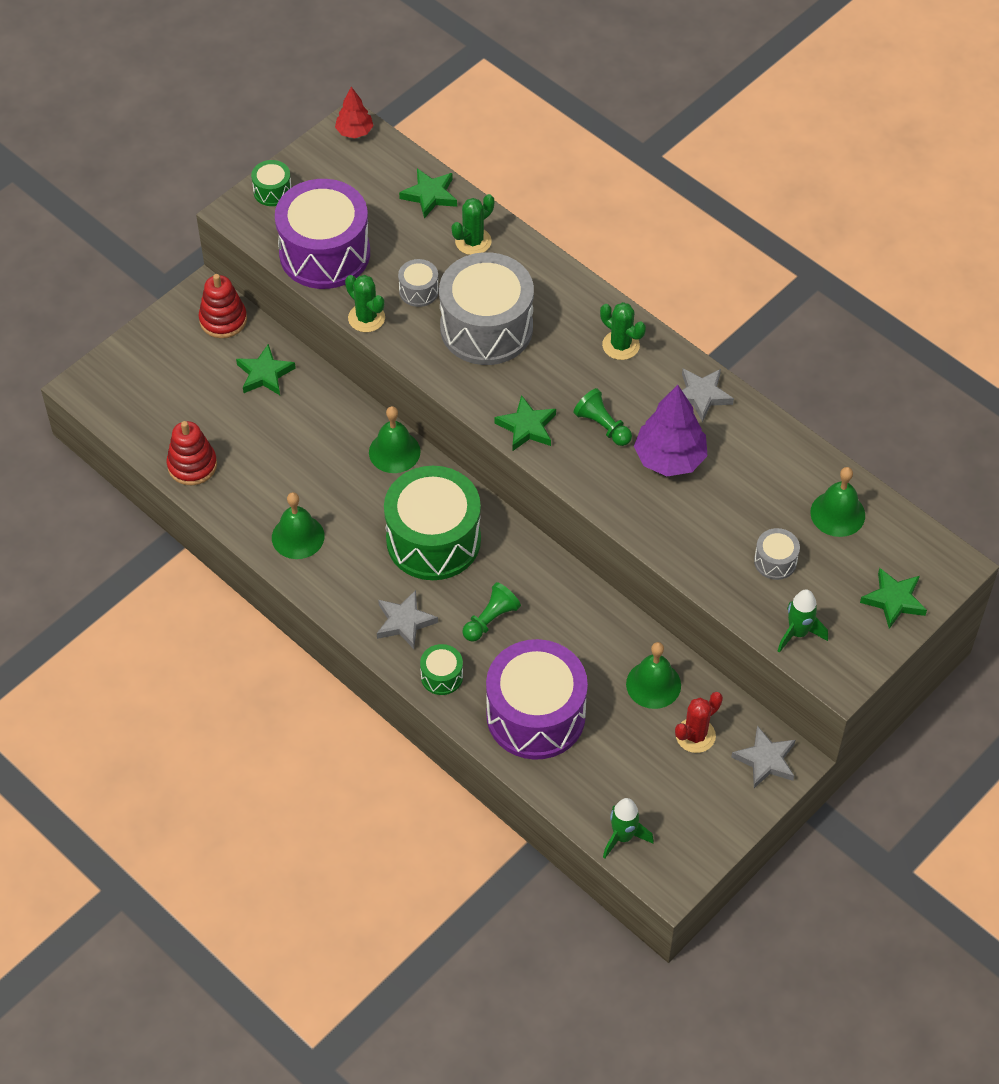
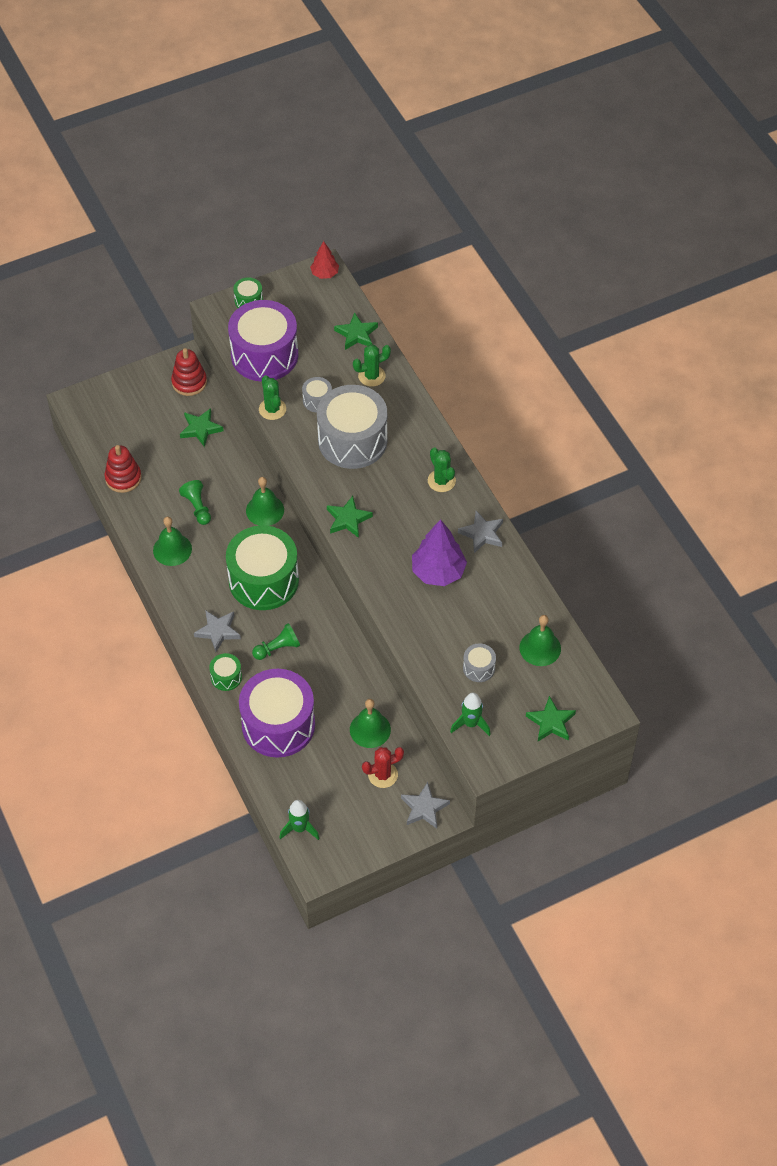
camera: 20 degrees right, 0 degrees up
green pawn [574,388,632,446] -> green pawn moved to [179,480,211,525]

